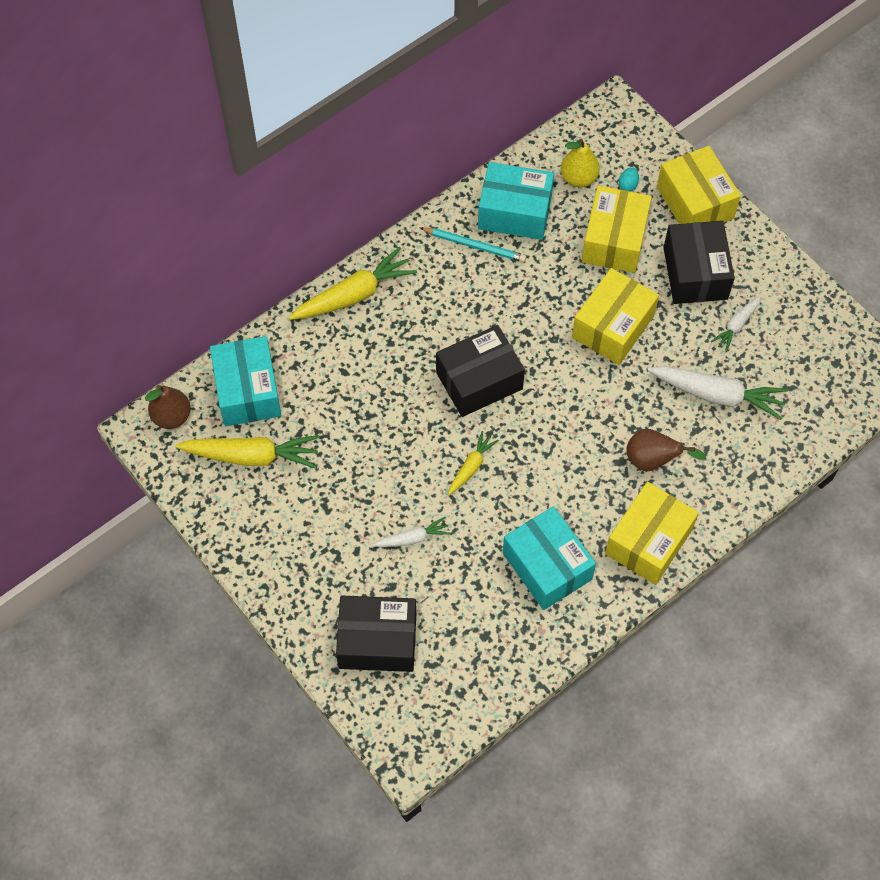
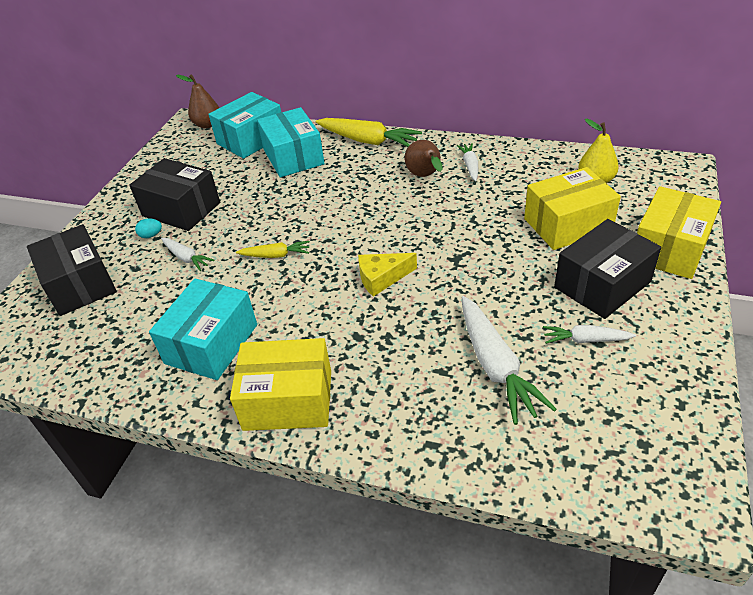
camera: 60 degrees right, 20 degrees down
yellow carrot [176,435,319,469] -> none
turquoise pencil [419,227,526,262] -> white carrot [457,143,478,181]
black box [436,325,525,417] -> black box moved to [129,158,220,231]
turquoise box [478,162,554,240] -> turquoise box moved to [257,107,325,177]
yellow box [572,268,659,365] -> none
turquoise egg [618,167,639,192] -> turquoise egg moved to [135,218,162,238]
brown pear [626,429,706,471] -> brown pear moved to [404,140,443,177]
none -> yellow cheese [358,253,417,297]

